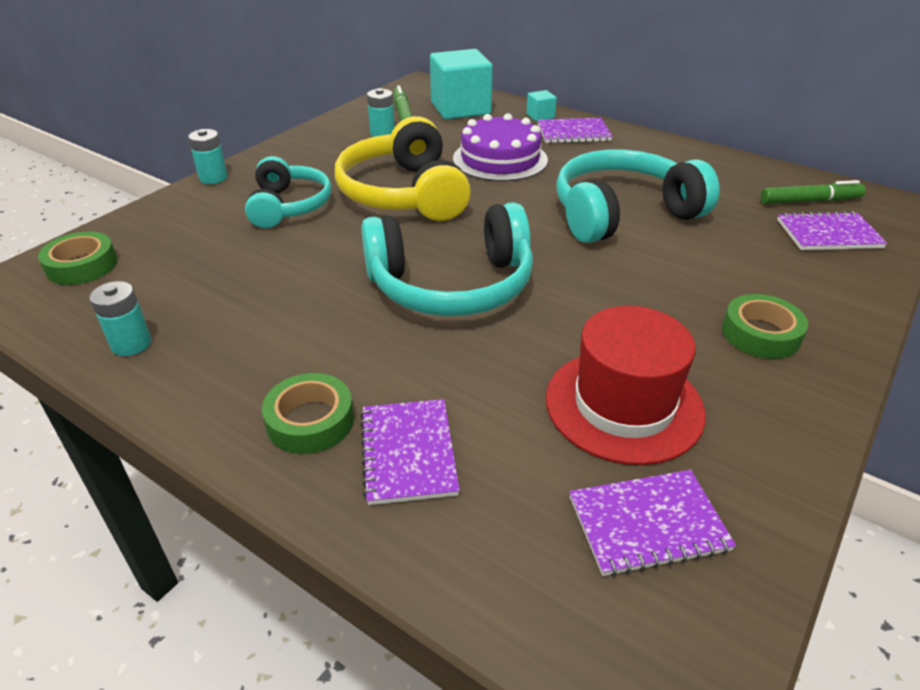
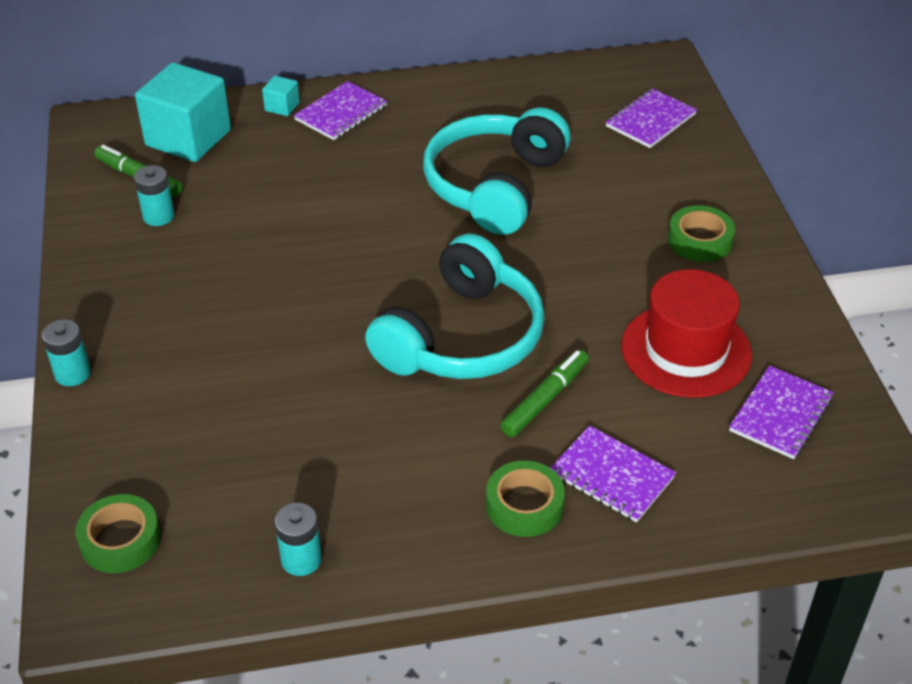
camera: 45 degrees left, 5 degrees up
turquoise headphones [245,156,332,228] -> none
yellow headphones [335,116,471,221] -> none
purple cake [453,113,548,182] -> none
green marker [761,180,866,204] -> green marker moved to [501,350,589,437]

